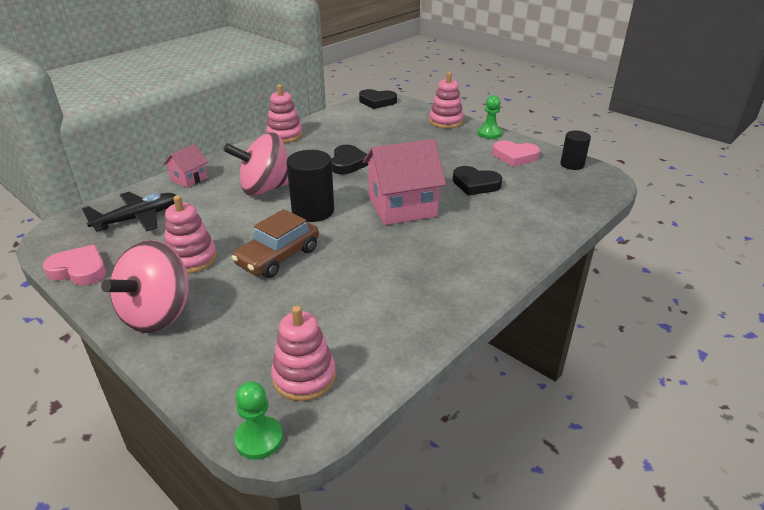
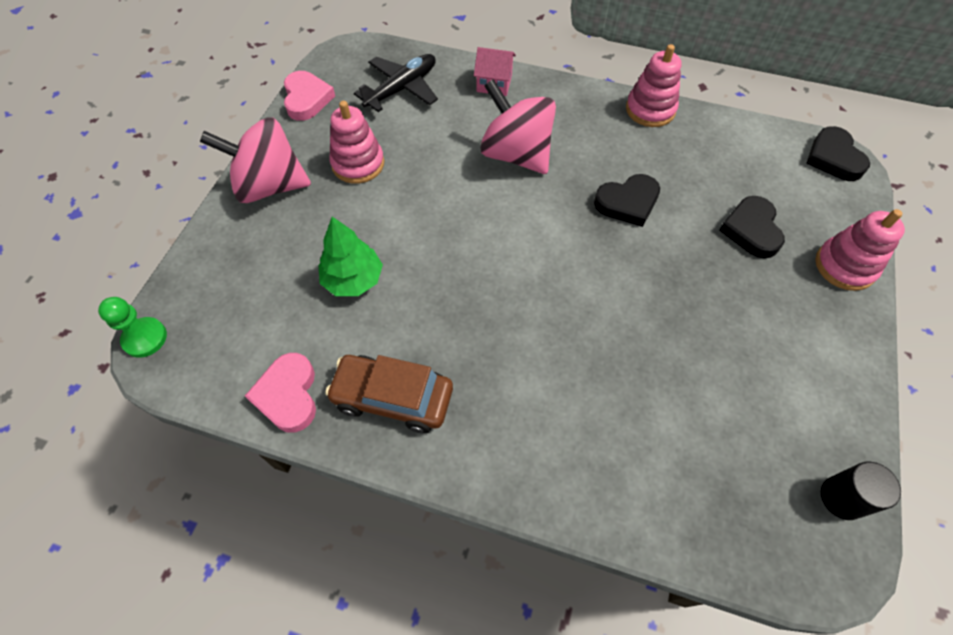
camera: 65 degrees right, 25 degrees up
black plane [82,192,176,232] -> black plane turned 75 degrees counterclockwise [354,54,438,112]
brown car [232,209,319,278] -> brown car moved to [325,355,453,433]
pink stacking toy [271,306,336,401] -> none
black cylinder [286,150,334,222] -> none
pink house [363,139,446,225] -> none
black heart [453,166,502,196] -> black heart moved to [719,196,785,259]
green pawn [478,95,502,139] -> none
pink heart [492,140,540,167] -> pink heart moved to [245,353,316,433]
none -> green tree [318,217,383,296]

